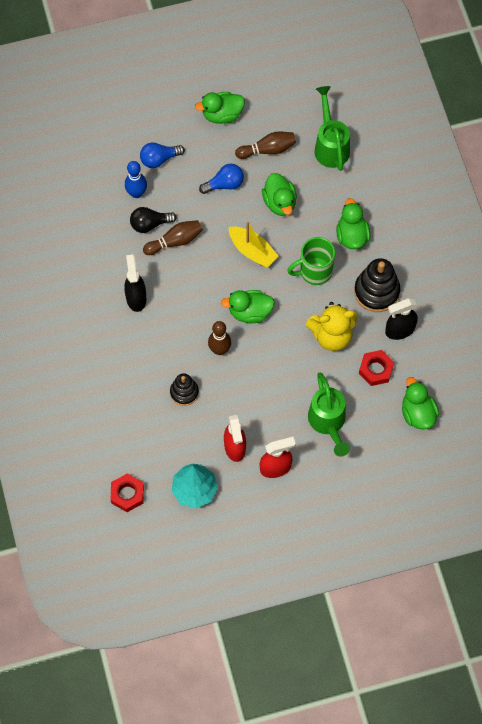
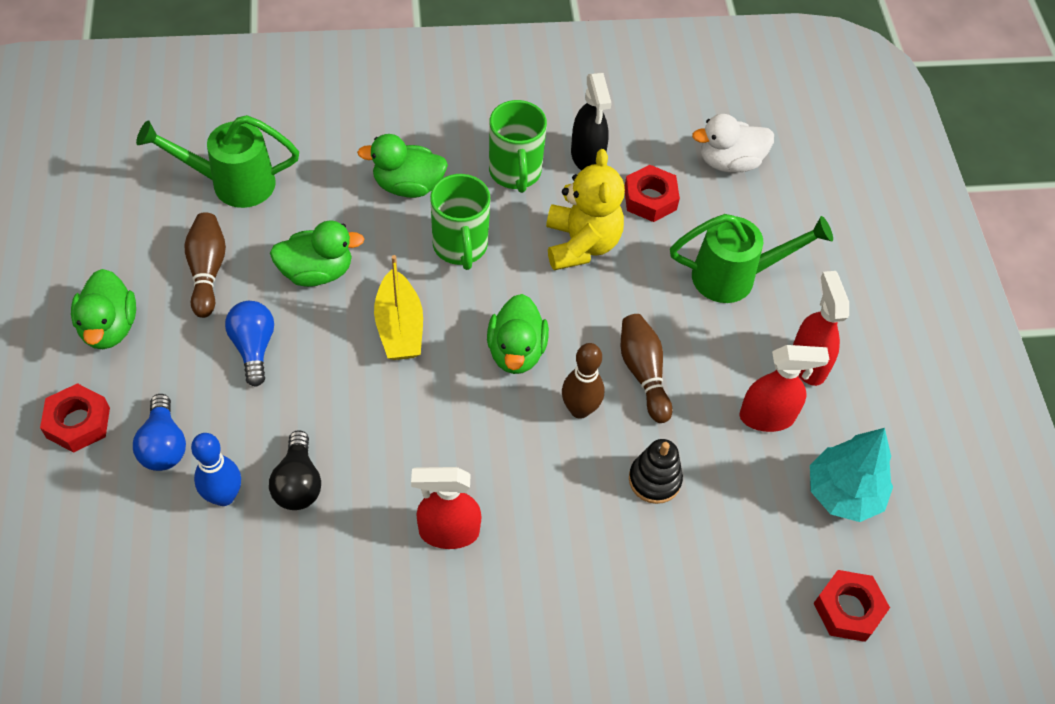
camera: 85 degrees left, 10 degrees down
black spray bottle [124,255,146,312] -> red spray bottle [411,467,482,549]
brown bowling pin [143,220,203,255] -> brown bowling pin moved to [621,314,672,423]
yellow boat [229,221,279,268] -> yellow boat turned 120 degrees clockwise [374,255,423,360]
black stacking toy [354,258,400,312] -> green mug [489,100,547,193]
green duck [402,377,439,430] -> white duck [692,114,774,173]
none -> red nut [40,383,110,453]

